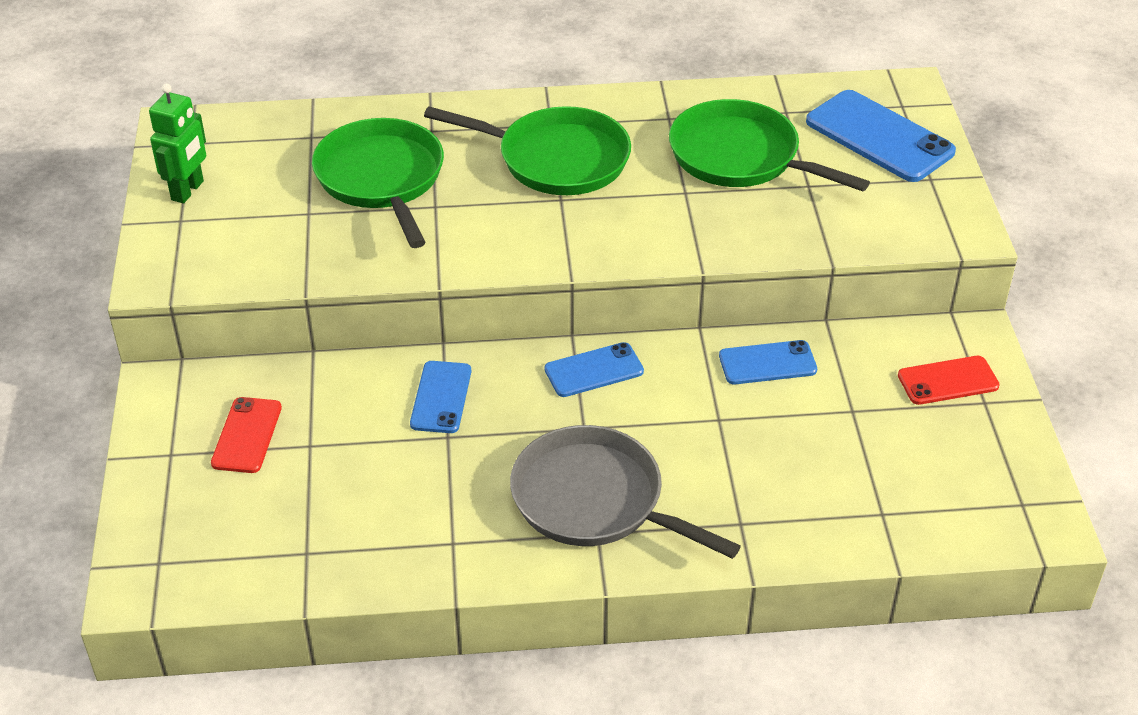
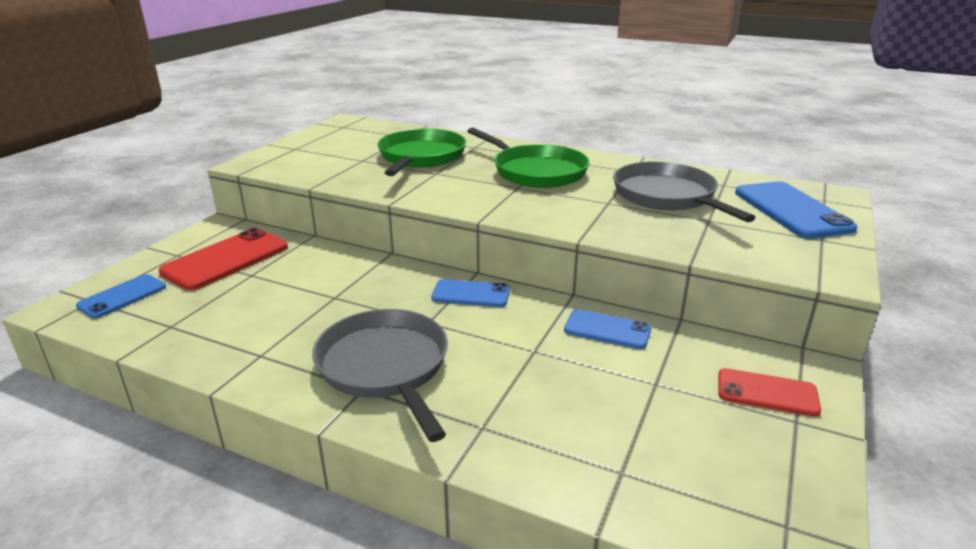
camera: 30 degrees right, 15 degrees down
green robot [149,84,206,203] -> none
red phone [211,397,282,473] -> red phone [159,228,288,290], size x1.68
blue phone [410,361,471,433] -> blue phone moved to [76,274,166,318]
green pan [669,99,870,191] -> grey pan [613,161,756,222]

